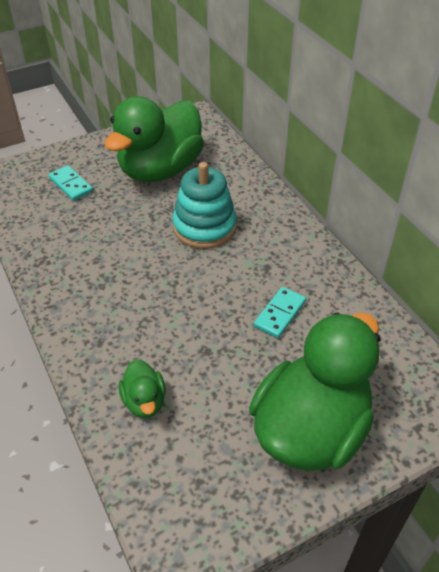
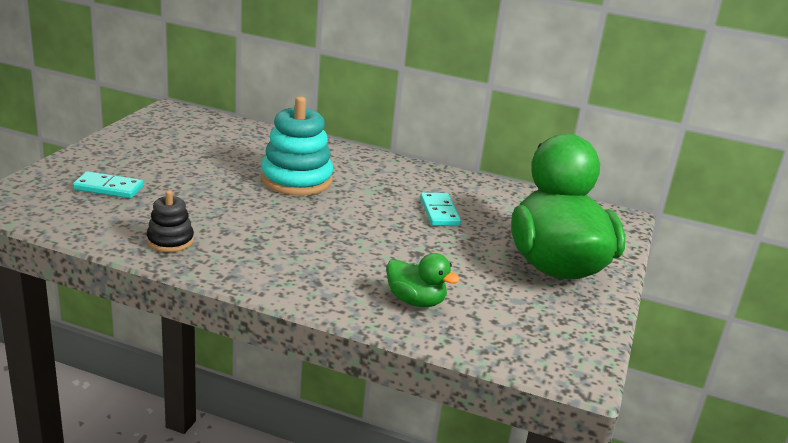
camera: 45 degrees left, 20 degrees down
green duck [105,96,204,182] -> none
none -> black stacking toy [147,190,194,252]

